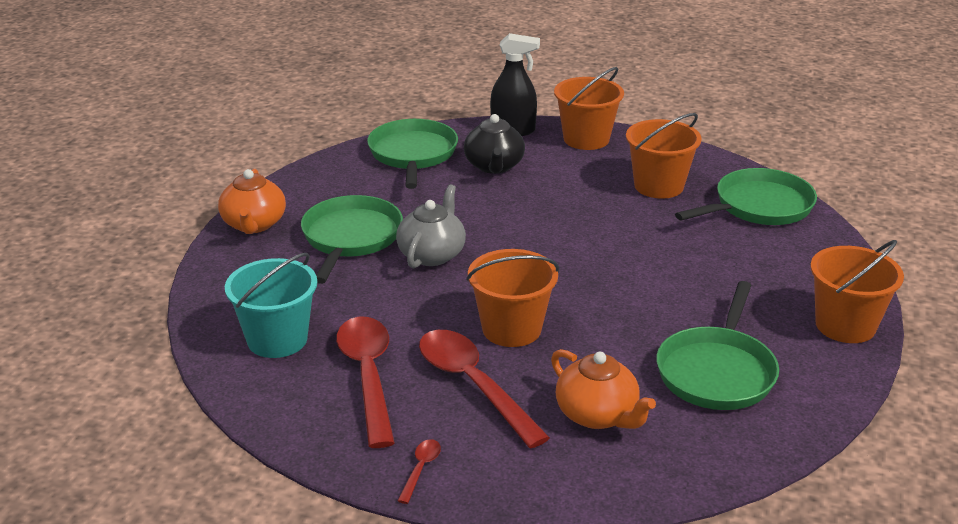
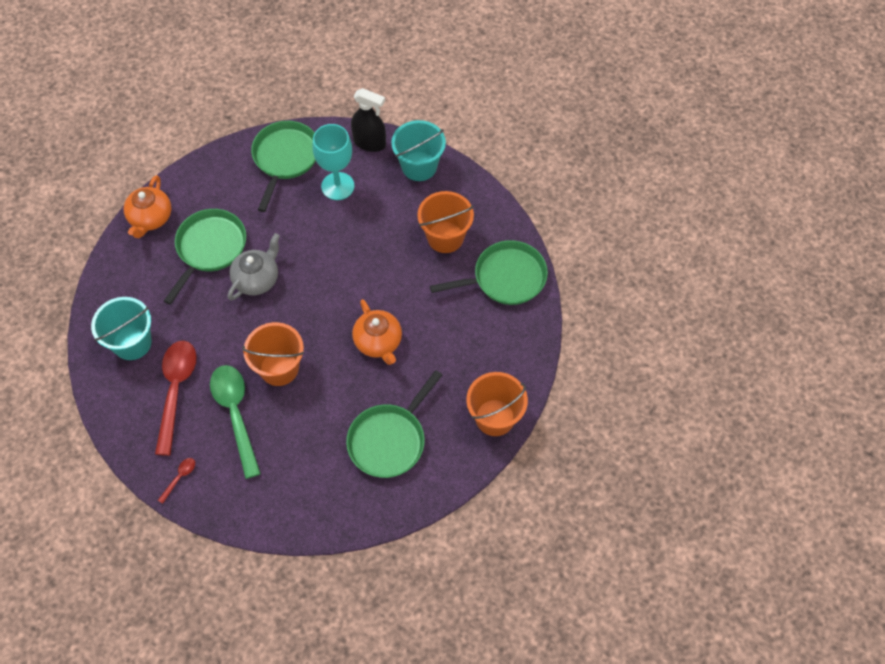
camera: 15 degrees right, 30 degrees up
red spoon [419,330,550,448] -> green spoon [210,365,261,479]
black teapot [464,114,525,174] -> turquoise goblet [312,124,354,200]
orange teapot [551,349,656,429] -> orange teapot moved to [352,299,402,365]
orange bucket [554,67,624,150] -> turquoise bucket [391,120,446,181]

